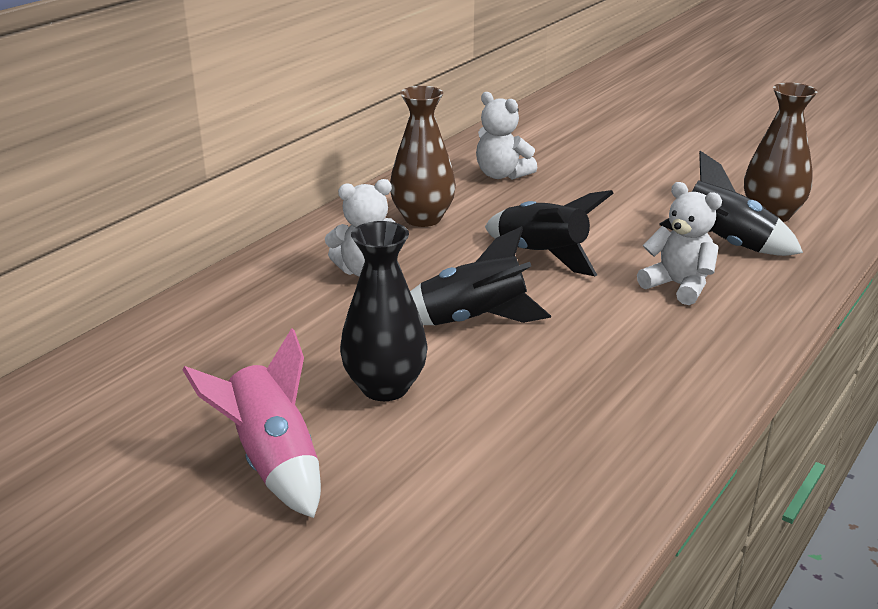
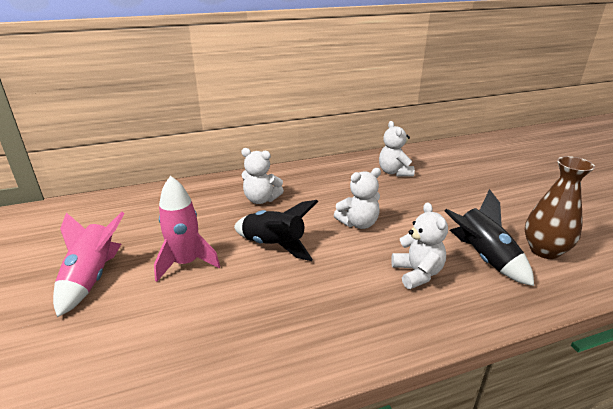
camera: 35 degrees right, 0 degrees up
black vase [340,221,428,401] -> pink rocket [154,176,220,282]
brown vase [390,86,456,227] -> none
black rocket [485,190,614,276] -> white teddy bear [334,168,381,229]

